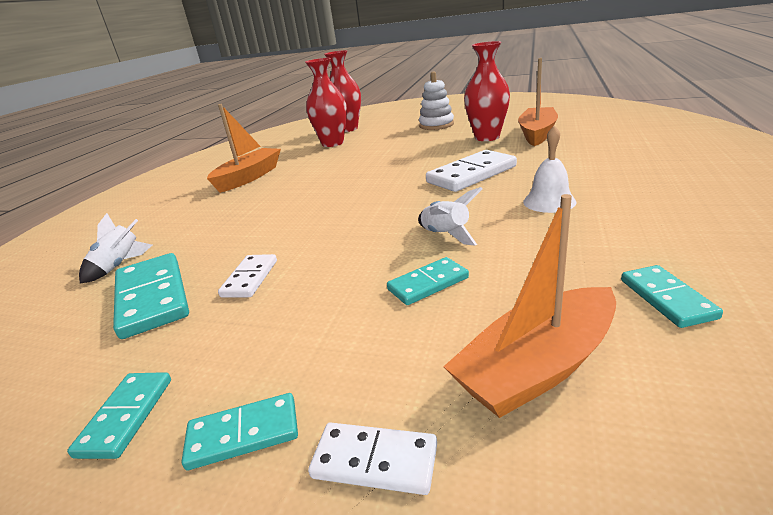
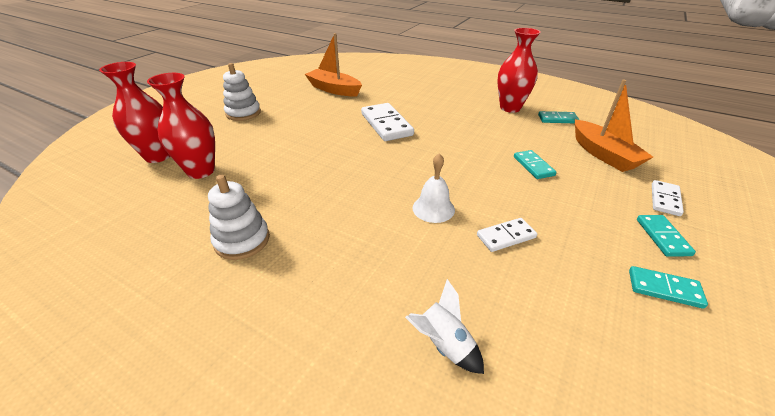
camera: 80 degrees left, 10 degrees up
turquoise domino [113,253,189,339] -> none
orange boat [207,104,281,193] -> white stacking toy [208,175,270,260]
white domino [218,254,277,298] -> white domino turned 45 degrees counterclockwise [477,218,537,252]
white rocket [418,187,482,246] -> none
red vase [464,41,510,141] -> red vase moved to [497,28,541,113]
white bell [523,125,576,213] -> white bell moved to [412,153,455,223]

